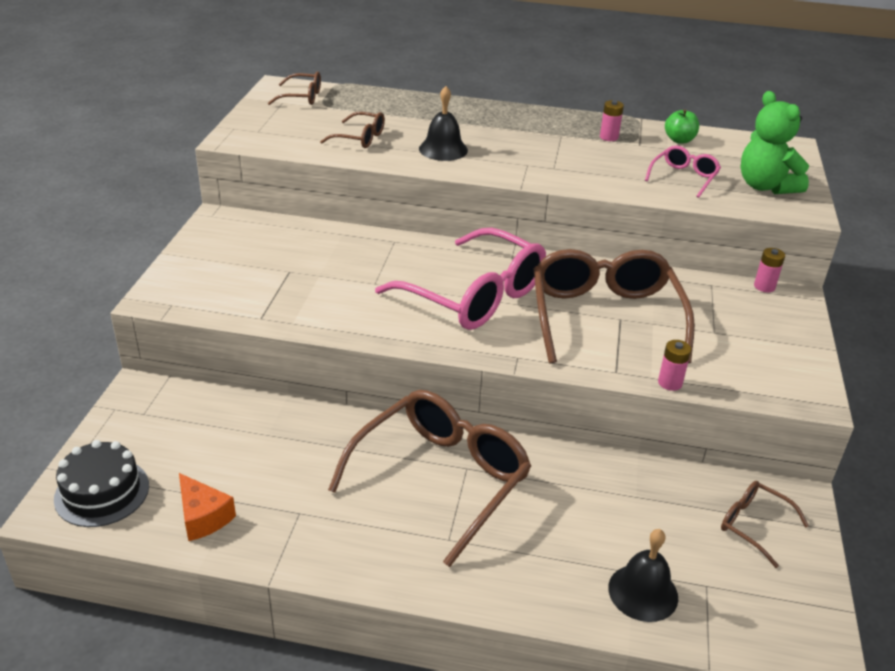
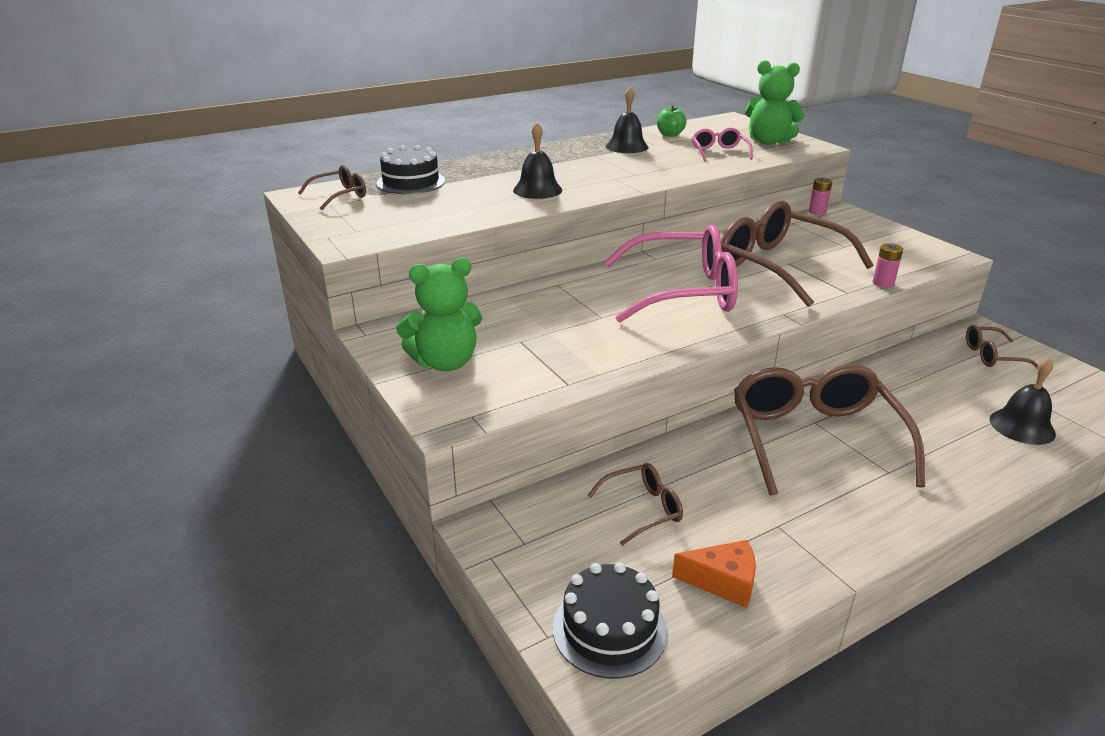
camera: 40 degrees left, 5 degrees down
brown glasses [320,112,385,148] -> brown glasses moved to [587,463,683,546]
pink battery [600,100,624,141] -> black bell [606,87,648,153]
none -> black cake [376,145,445,194]
none -> green teddy bear [396,258,482,371]

